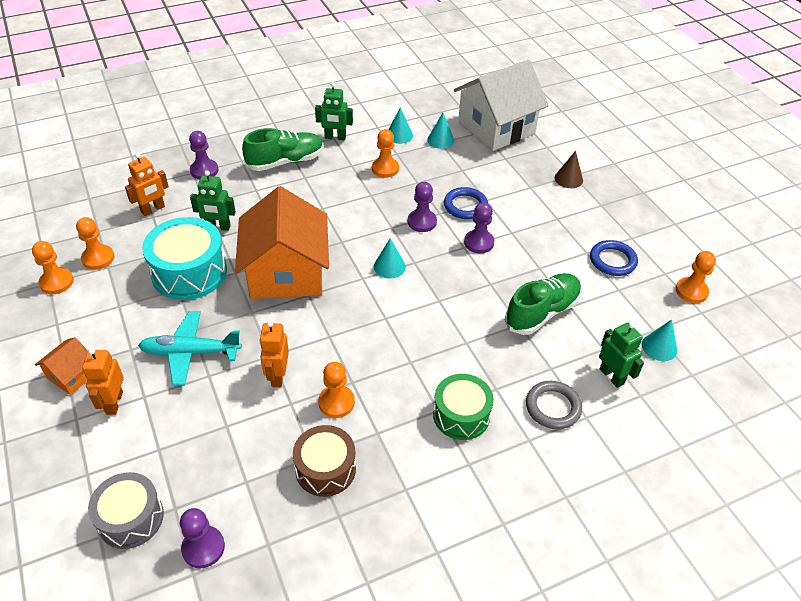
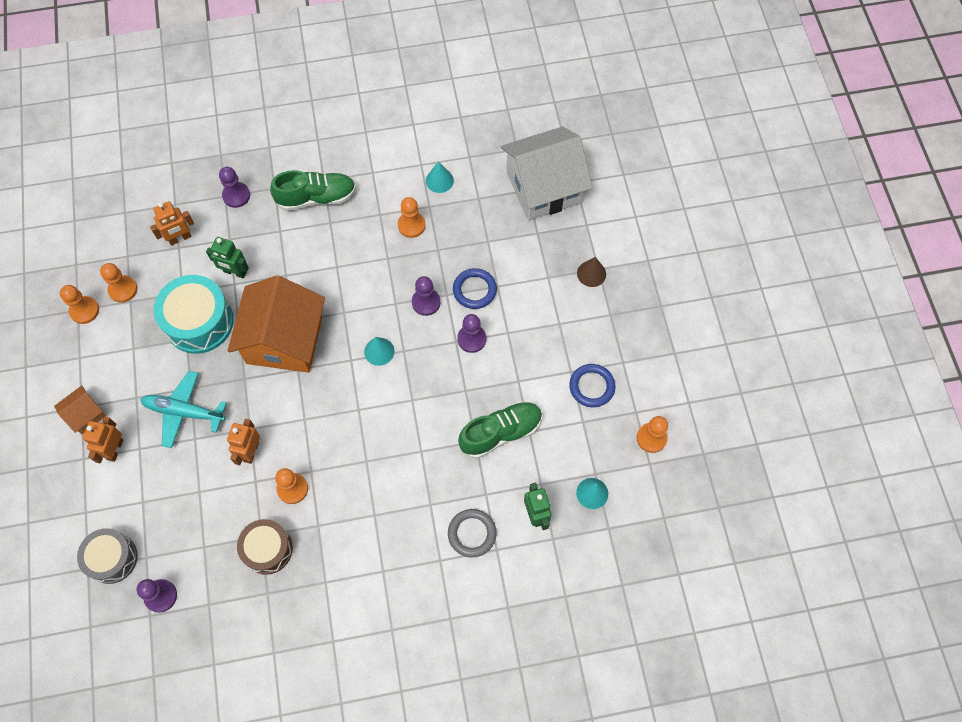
camera: 15 degrees right, 20 degrees up
green robot [315,82,353,140] -> none
turquoise cone [427,113,454,149] -> none
green drum [433,374,494,440] -> none

